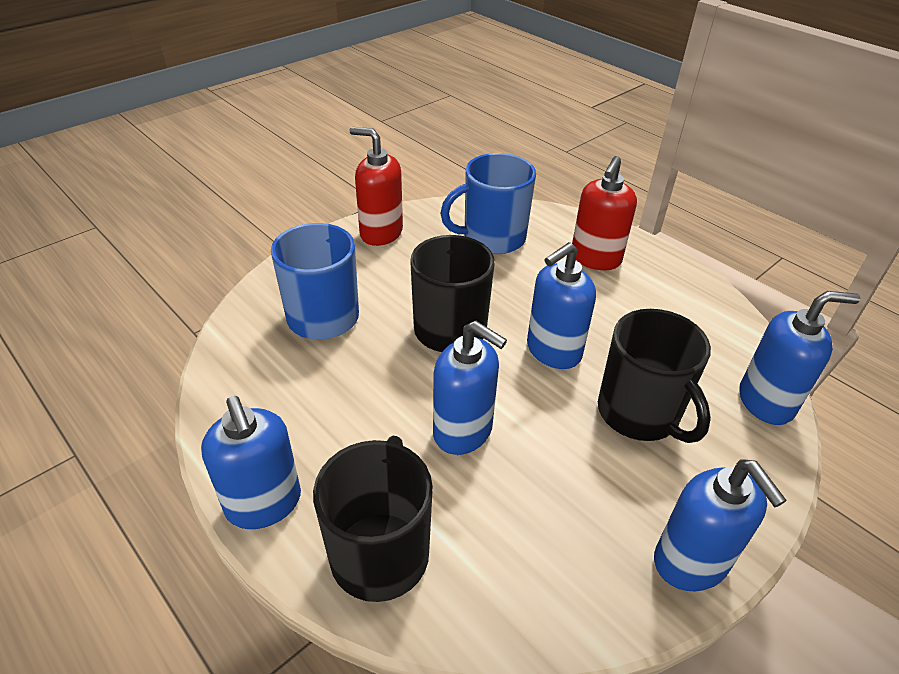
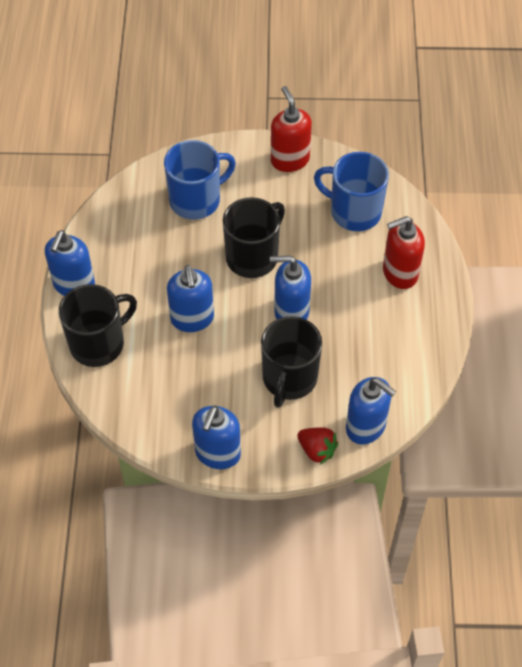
camera: 45 degrees right, 15 degrees up
none -> red strawberry [297,427,338,465]

